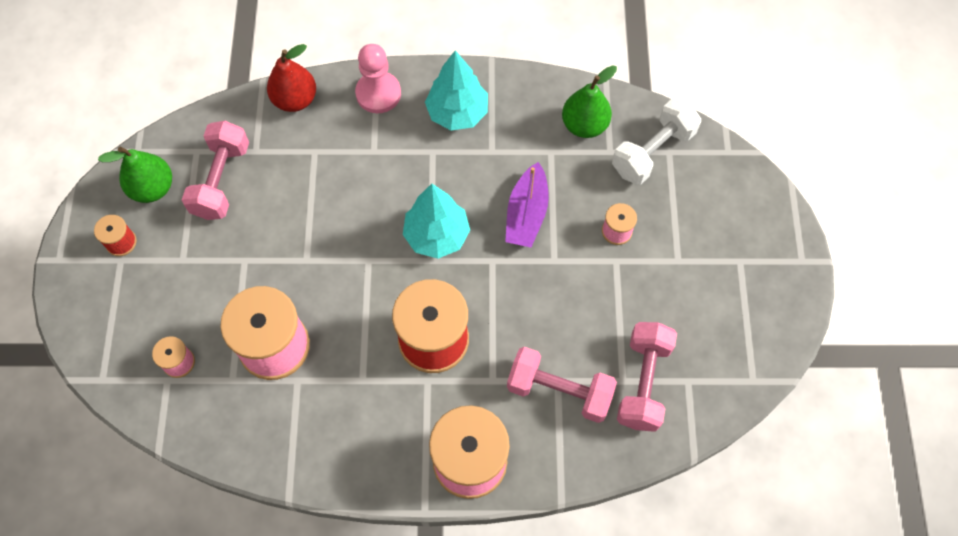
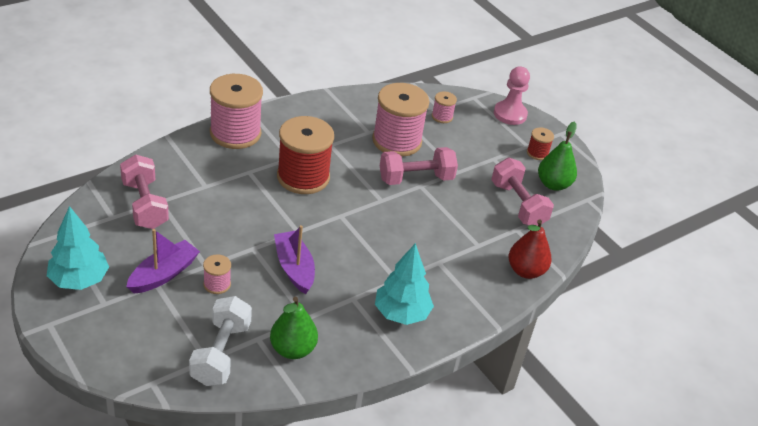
camera: 140 degrees right, 25 degrees down
pink pawn [355,44,401,113] -> pink pawn moved to [494,66,530,125]
turquoise tree [403,184,470,259] -> turquoise tree moved to [47,206,109,290]
pink dumbbell [507,347,617,423] -> pink dumbbell moved to [380,147,458,185]
none -> purple boat [126,229,200,294]

